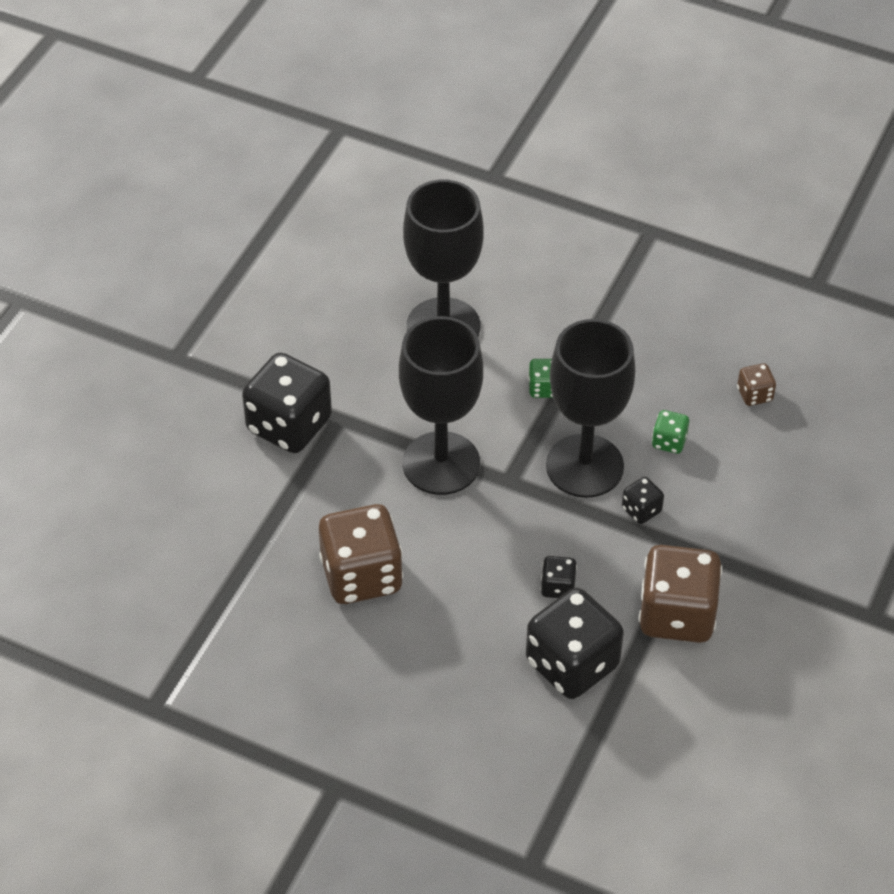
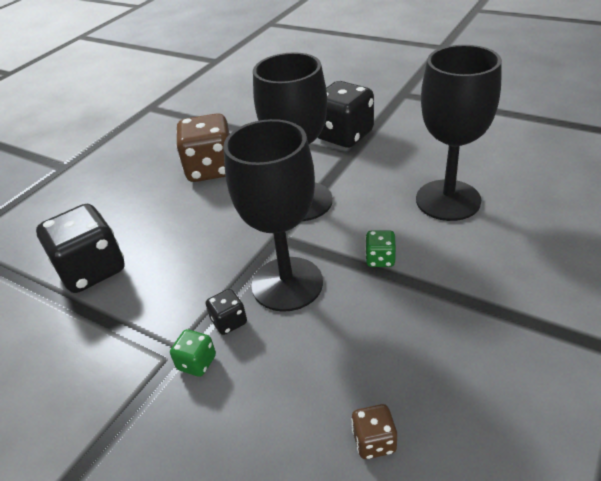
camera: 100 degrees right, 10 degrees down
black dice [541,556,577,598] -> none
brown dice [639,545,722,643] -> none
green dice [652,410,689,454] -> green dice moved to [170,329,216,377]

